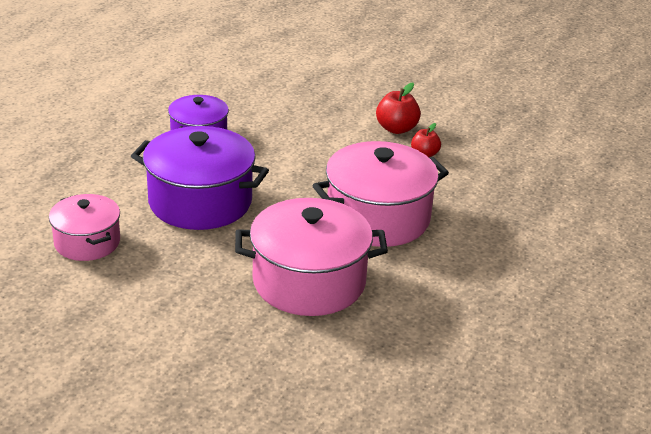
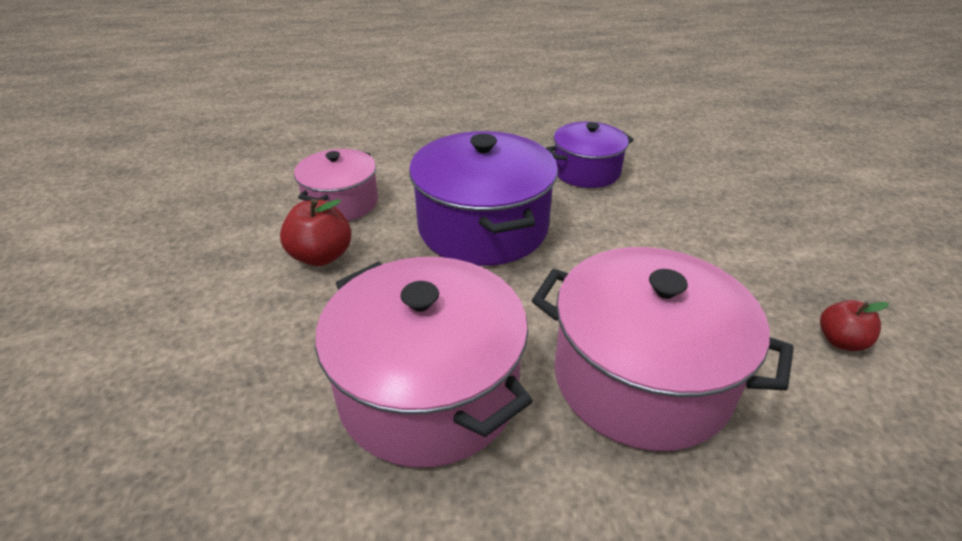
camera: 55 degrees right, 5 degrees up
red apple [376,82,421,134] -> red apple moved to [280,199,351,266]

